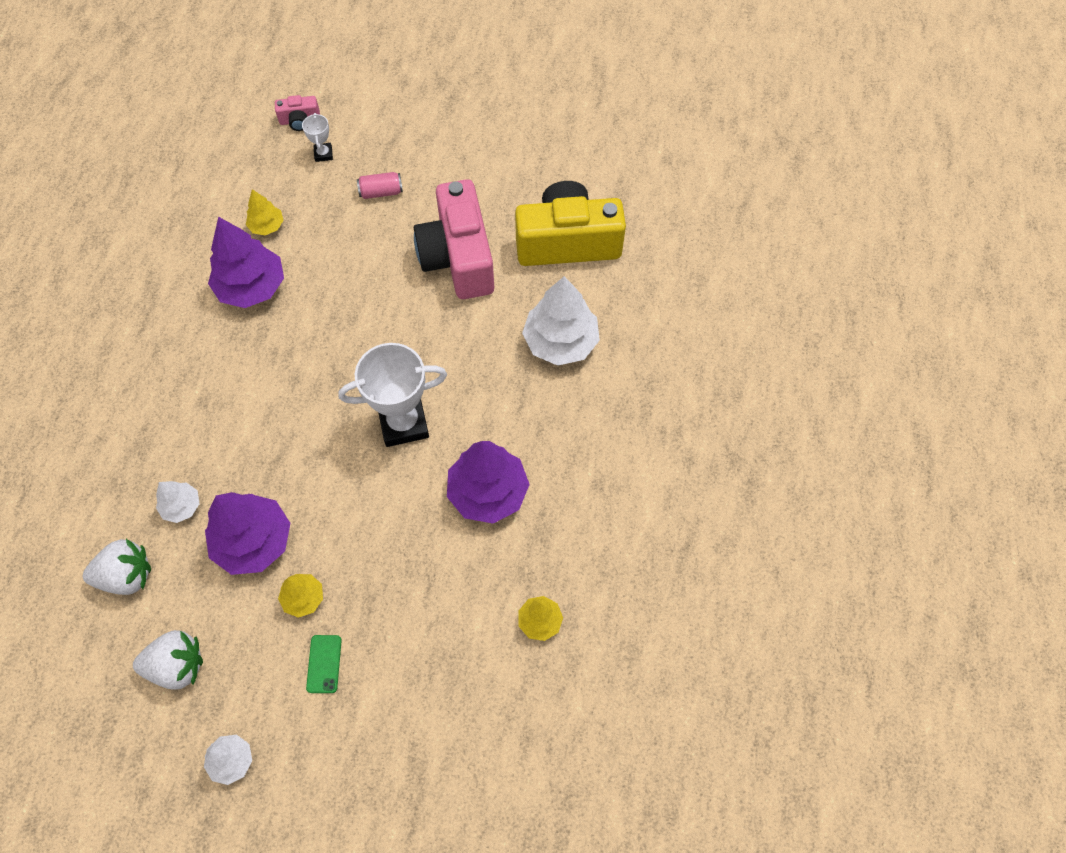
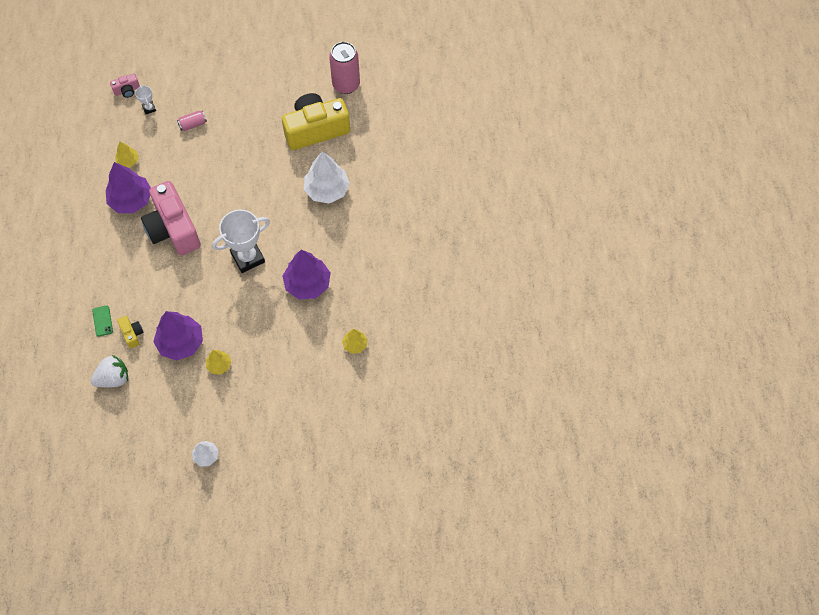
camera: 15 degrees left, 0 degrees up
white strawberry [133,630,203,690] -> none
white tree [156,481,200,523] -> yellow camera [117,316,143,348]
green phone [306,635,342,693] -> green phone moved to [92,305,113,337]
pink camera [414,179,494,299] -> pink camera moved to [141,181,201,256]
none -> pink can [329,42,360,94]

